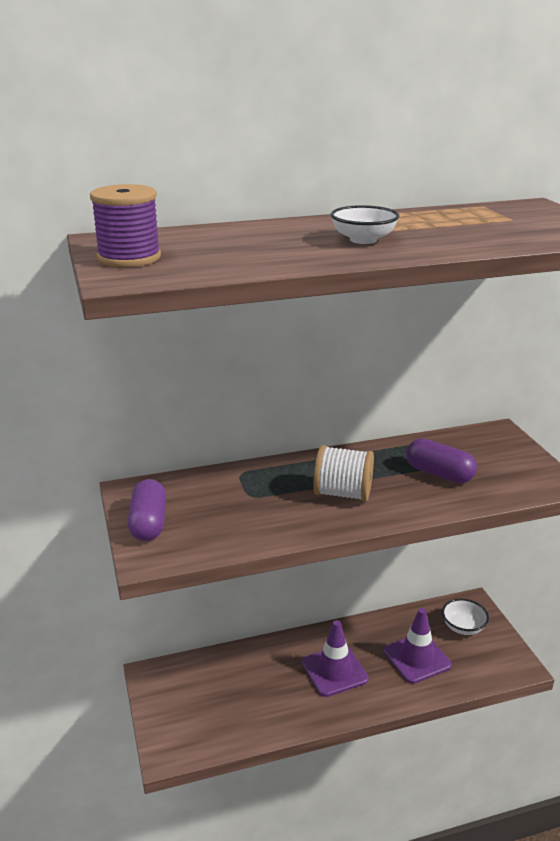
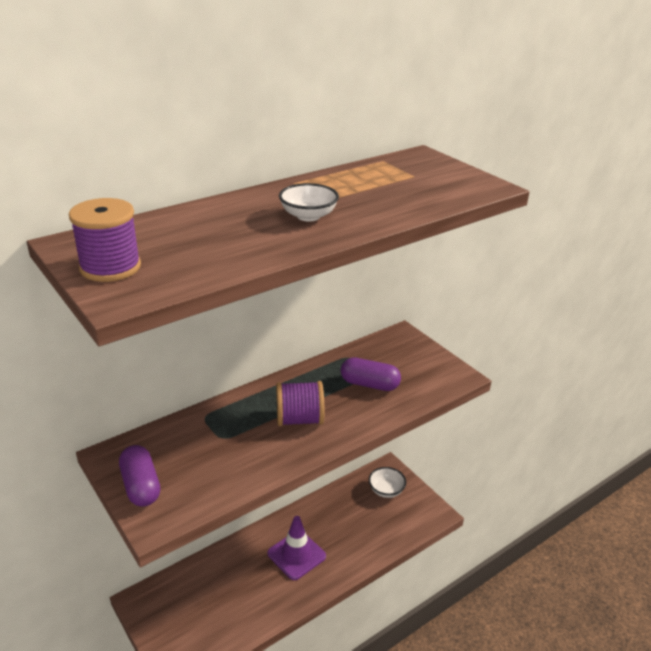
camera: 20 degrees left, 5 degrees up
white spool [313,445,374,501] -> purple spool [276,381,324,426]
purple traffic cone [384,608,452,684] -> none

